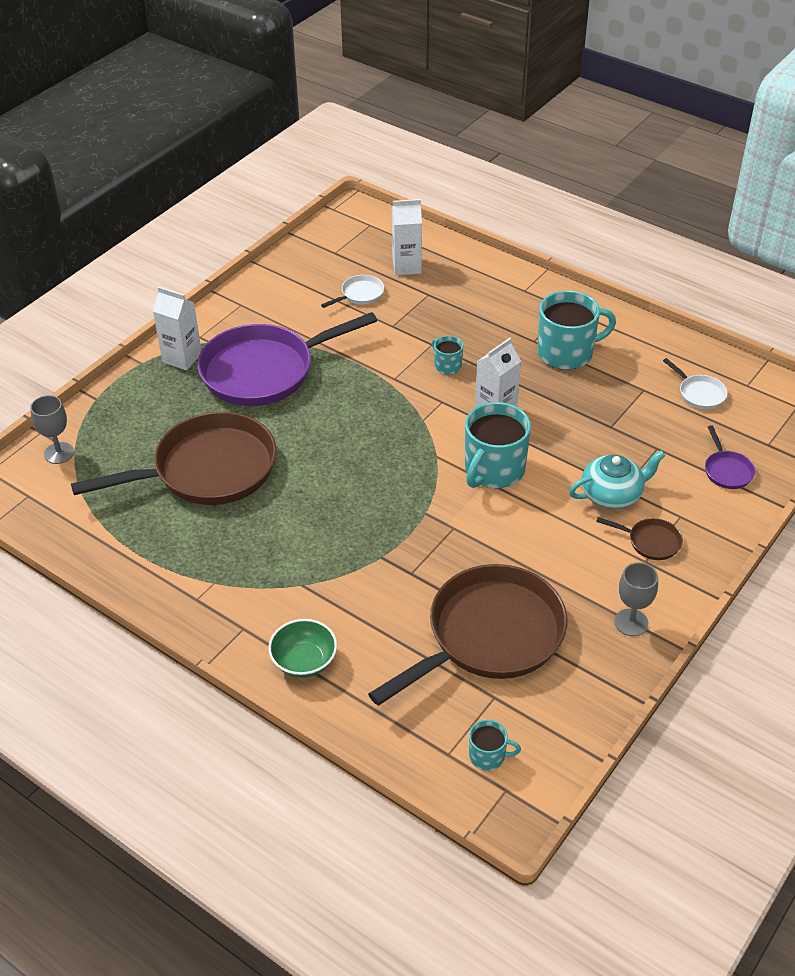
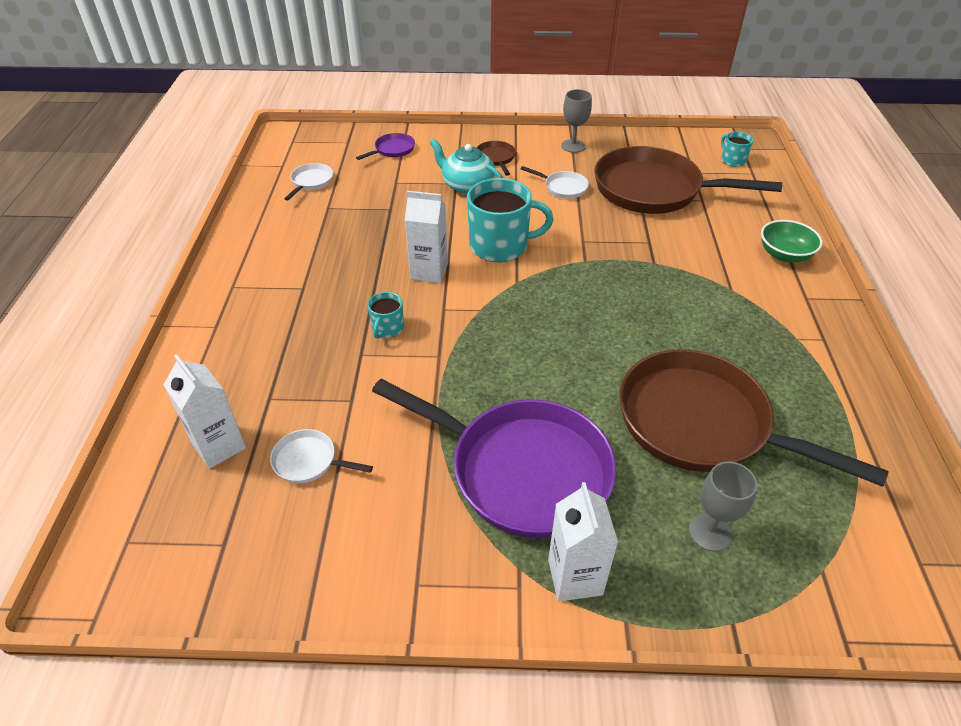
camera: 125 degrees left, 0 degrees up
grey goblet [30,395,74,464] -> grey goblet moved to [689,461,757,552]
turquoise mug [538,290,616,370] -> none
none -> white pan [521,166,589,199]

